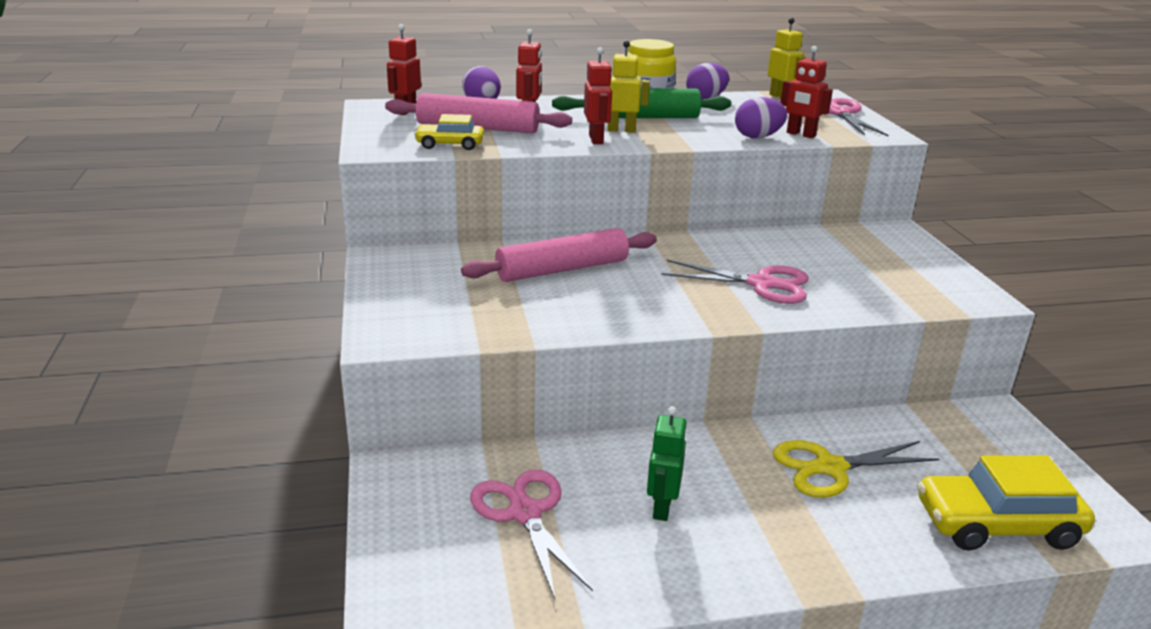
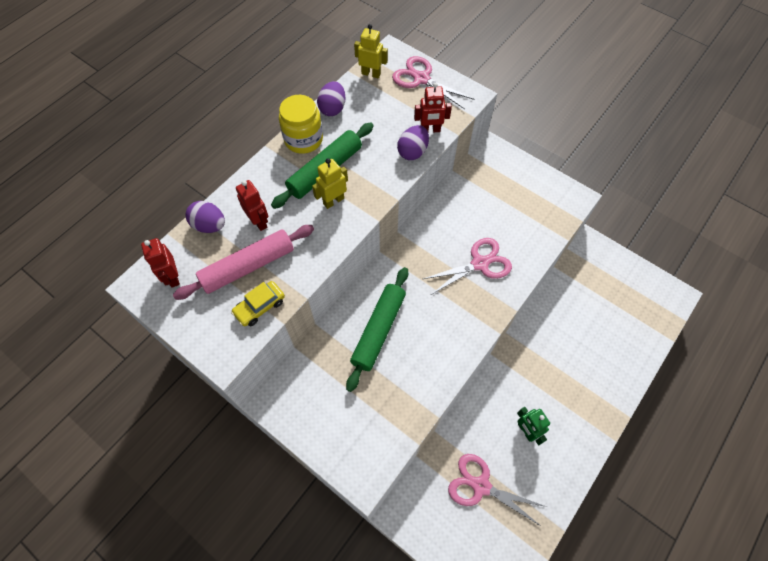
camera: 40 degrees left, 35 degrees up
pink rolling pin [461,228,657,282] -> green rolling pin [346,267,408,392]
red robot [584,47,612,144] -> none
yellow scissors [773,440,939,498] -> none
yellow car [917,455,1095,551] -> none

